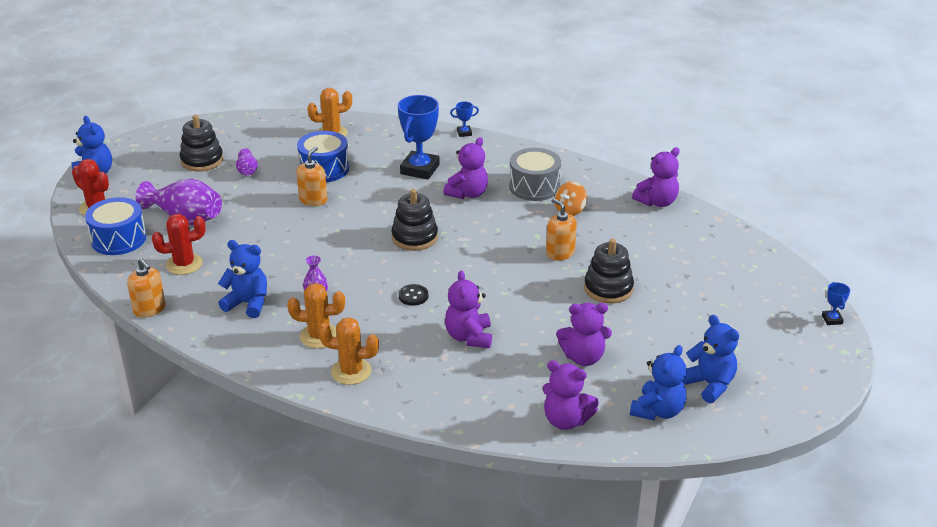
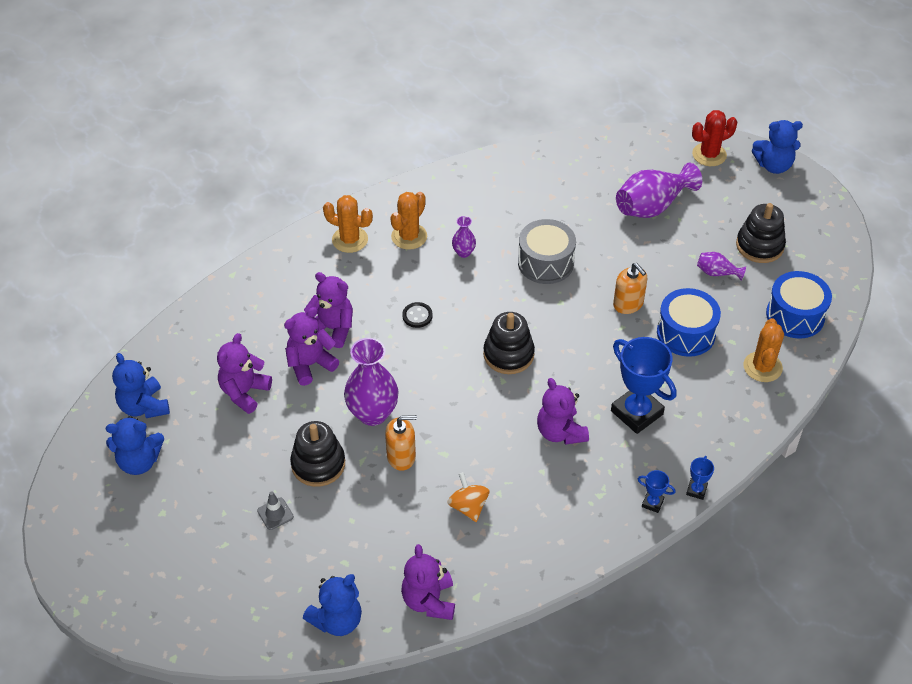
camera: 120 degrees right, 15 degrees up
blue drum [85,197,146,255] -> blue drum moved to [766,271,832,338]
orange soap dispenser [127,258,166,318] -> none
red cactus [152,214,206,275] -> none
blue teddy bear [218,240,267,318] -> blue teddy bear moved to [303,574,362,636]
orange cactus [318,317,379,385] -> orange cactus turned 75 degrees clockwise [323,195,373,253]
grey drum [509,148,561,201] -> grey drum moved to [518,219,576,284]
purple teddy bear [543,360,599,430] -> purple teddy bear moved to [284,307,339,386]
blue trophy [822,282,850,325] -> blue trophy moved to [638,470,676,513]
none -> grey traffic cone [257,491,294,530]
none -> purple vase [344,338,399,426]

